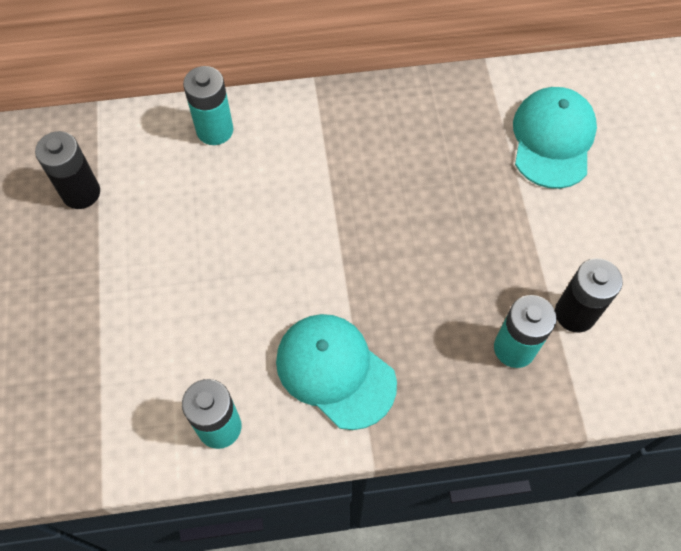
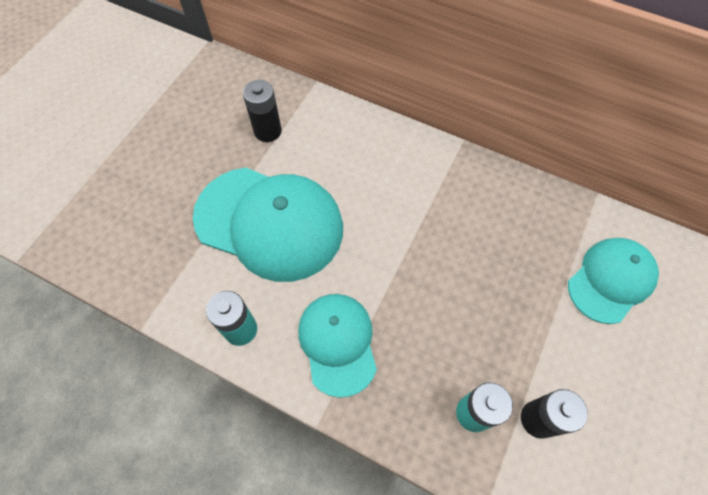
camera: 35 degrees right, 0 degrees up
turquoise battery [183,66,233,145] -> none
none -> turquoise cap [193,168,343,282]

